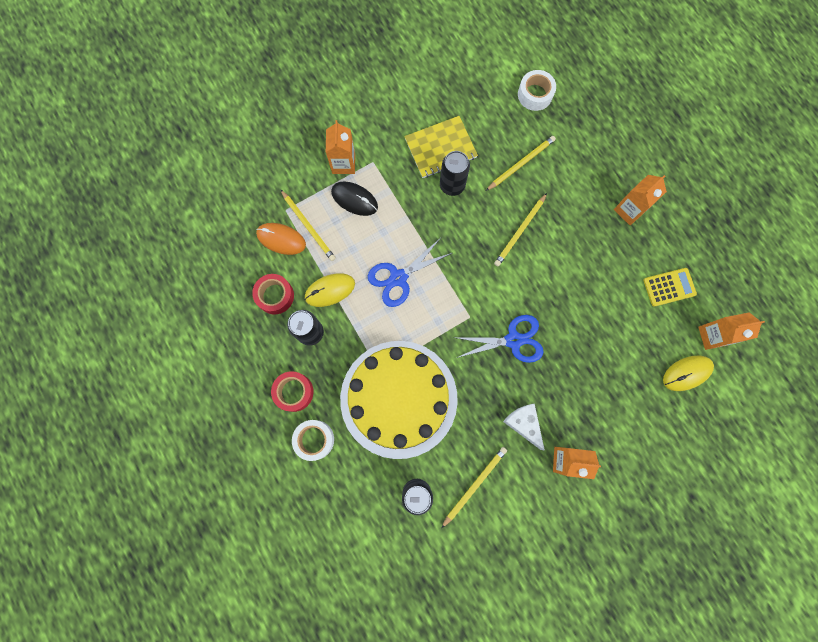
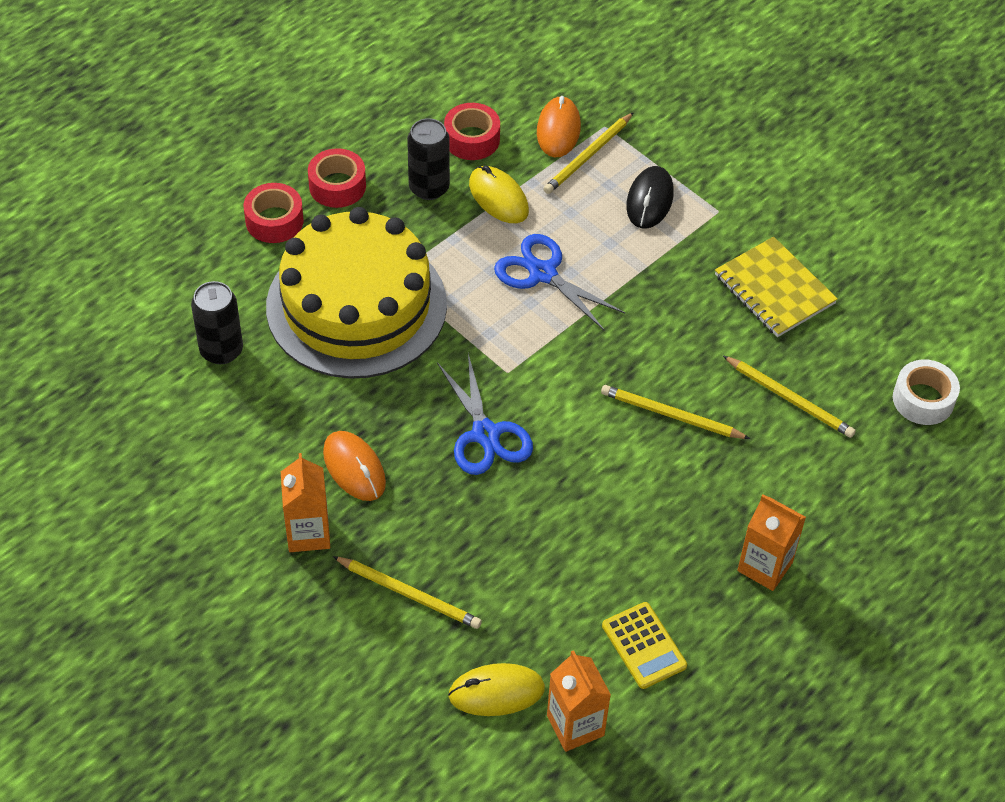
camera: 75 degrees right, 25 degrees down
white tape [292,420,334,461] -> red tape [243,183,304,243]
orange carton [326,120,355,174] -> none
black can [440,151,470,196] -> none
yellow pencil [442,447,507,528] -> yellow pencil moved to [333,556,482,629]
white cheese [503,403,545,451] -> orange mouse [323,431,386,501]
yellow mouse [663,356,714,391] -> yellow mouse turned 60 degrees counterclockwise [448,663,545,716]

